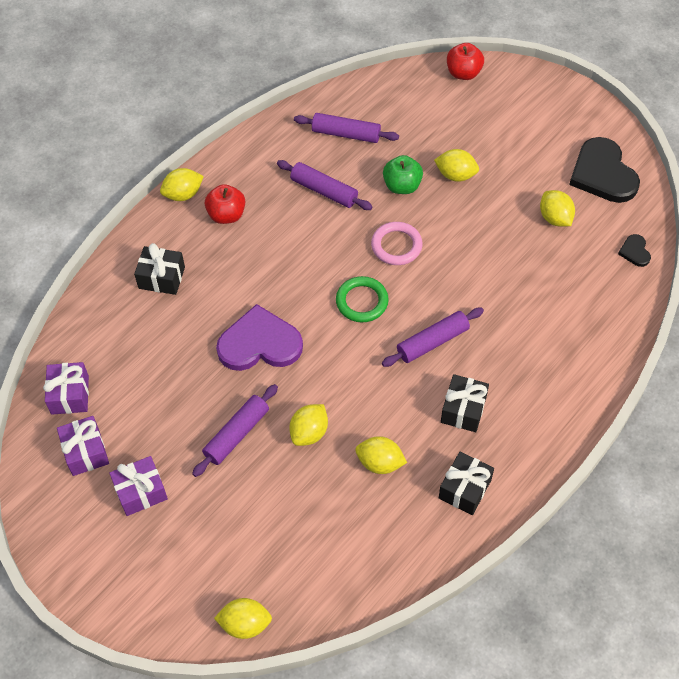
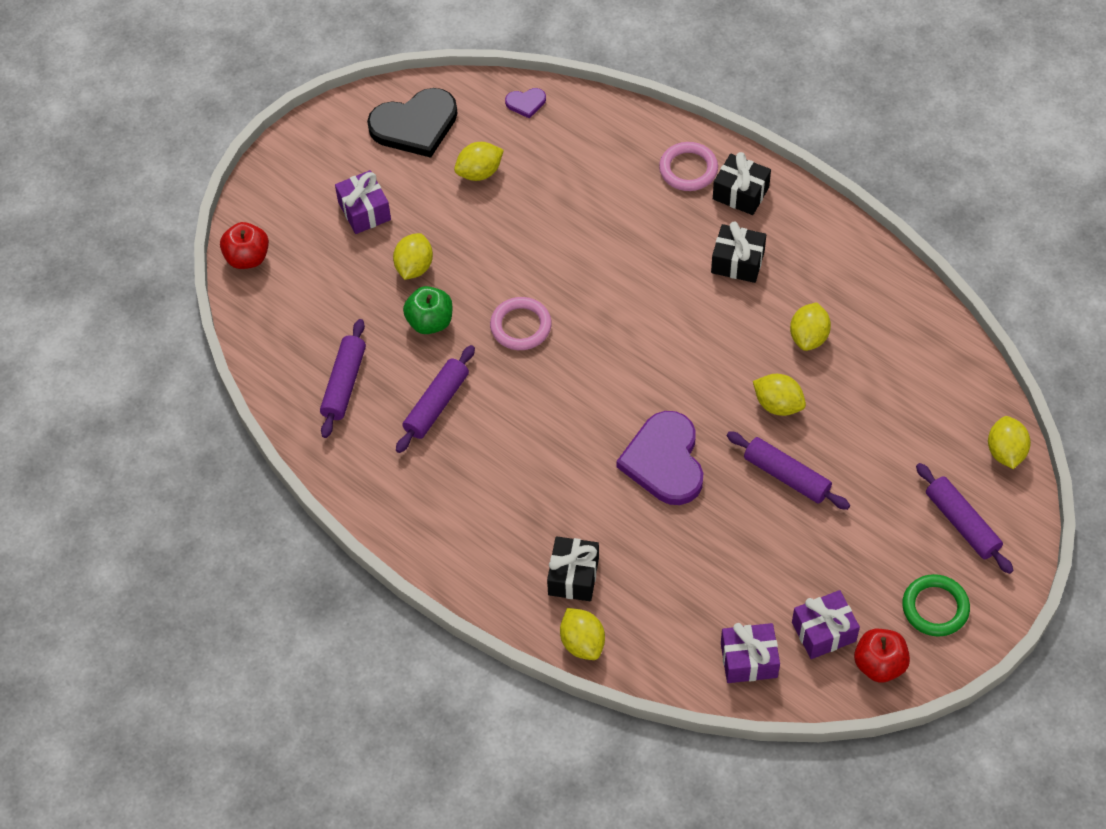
camera: 90 degrees left, 0 degrees up
purple gift [109,456,168,516] -> purple gift moved to [335,170,391,234]
yellow lemon [160,168,204,201] -> yellow lemon moved to [560,608,605,660]
red apple [205,184,245,224] -> red apple moved to [854,629,910,683]
green ring [336,276,389,322] -> green ring moved to [902,574,970,637]
purple rolling pin [382,308,484,367] -> purple rolling pin moved to [916,463,1014,574]
black gift [439,452,494,515] -> black gift moved to [713,152,771,215]
black heart [618,234,651,267] -> purple heart [505,88,546,119]
none -> pink ring [659,142,718,191]

